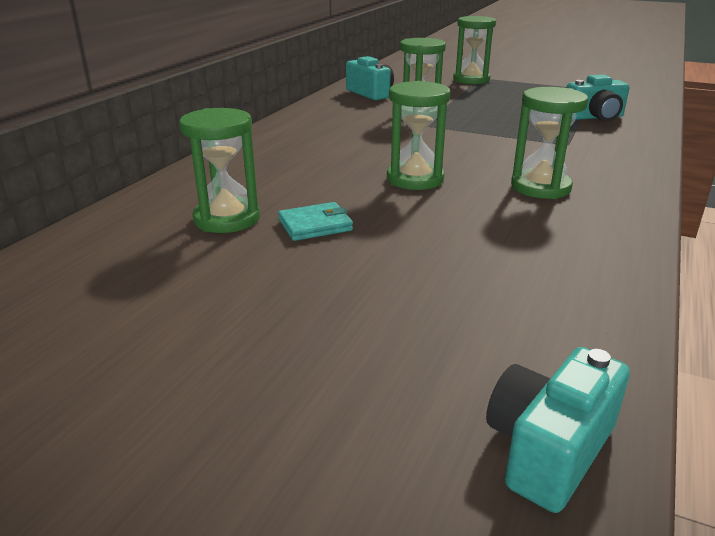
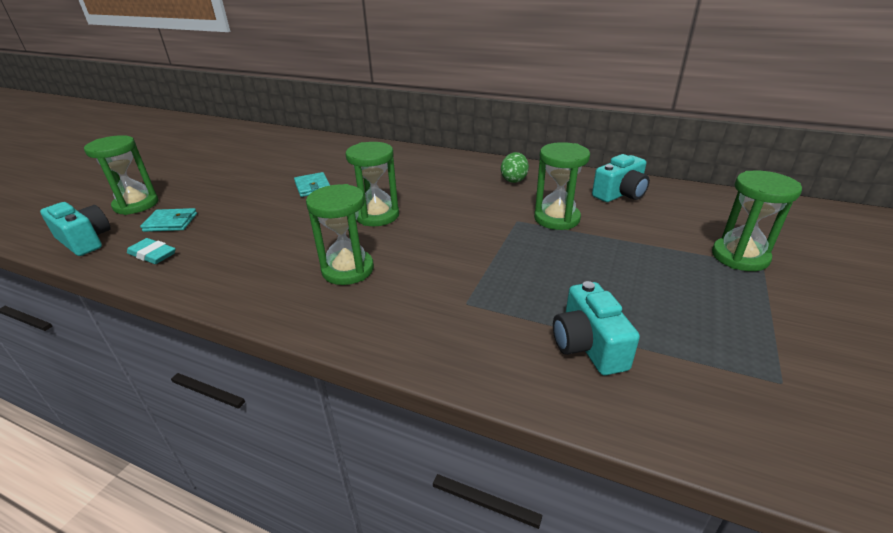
camera: 90 degrees right, 5 degrees up
green hourglass [179,108,260,233] -> green hourglass moved to [84,135,159,215]
none -> turquoise eraser [127,238,176,264]
none -> turquoise wallet [140,208,197,232]
none -> green egg [501,152,529,183]

